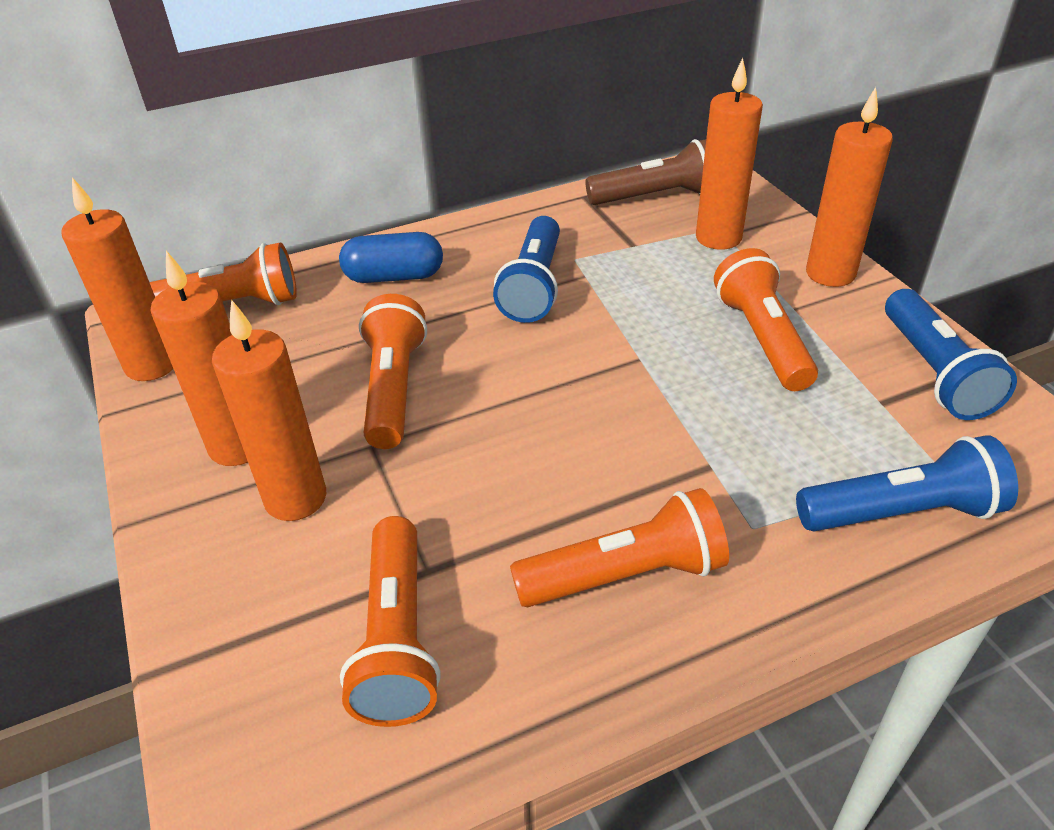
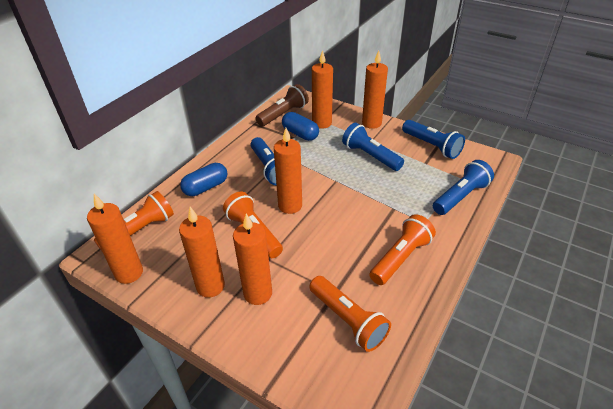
camera: 35 degrees left, 0 degrees up
orange flashlight [714,248,818,391] -> blue flashlight [342,123,404,171]
none -> orange candle [274,128,302,214]
none -> blue capsule [282,112,319,141]

